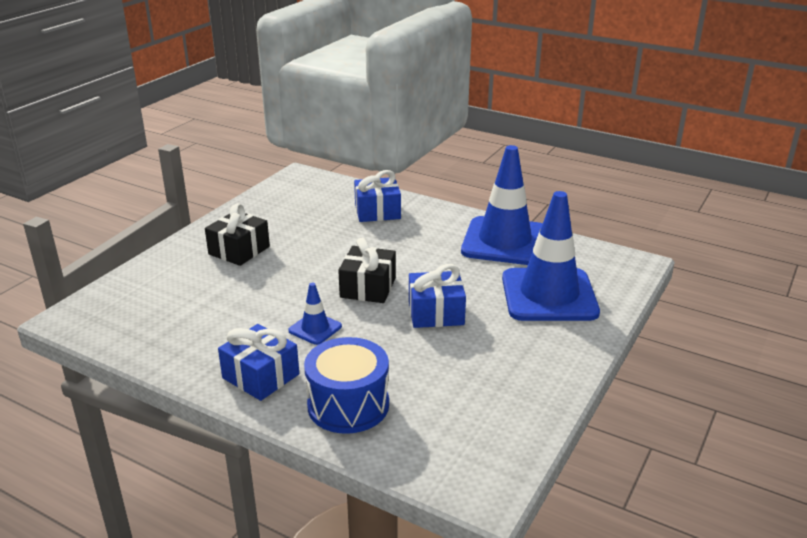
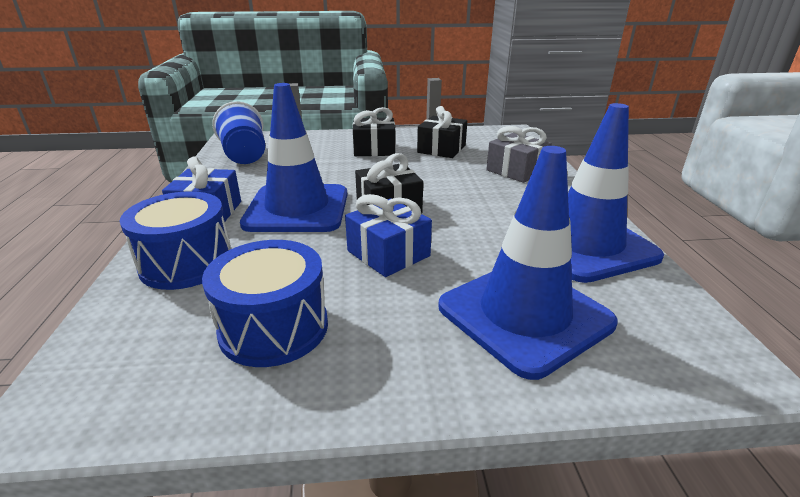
camera: 55 degrees right, 0 degrees up
blue traffic cone [288,283,342,345] -> blue traffic cone [240,83,347,232], size x2.26
blue gift [354,170,401,222] -> grey gift [486,126,552,183]
none -> blue drum [202,240,328,367]
none -> blue cup [212,101,265,164]
none -> black gift [417,106,467,158]

